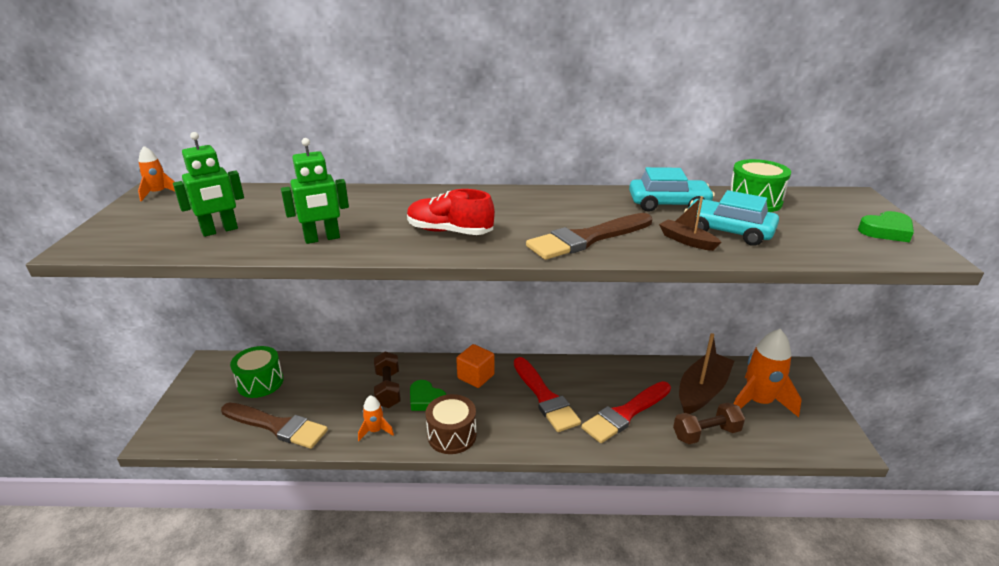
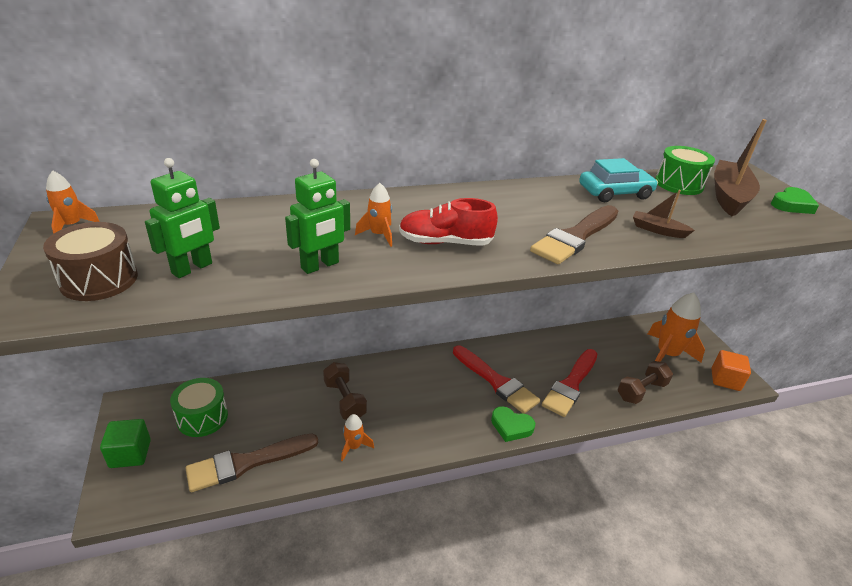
camera: 20 degrees left, 5 degrees up
brown brush [221,403,328,449] -> brown brush turned 150 degrees clockwise [186,433,318,492]
green heart [410,380,446,411] -> green heart moved to [491,406,535,442]
brown drum [426,394,477,454] -> brown drum moved to [43,222,138,301]
orange cube [456,344,495,388] -> orange cube moved to [711,350,751,391]
brown boat [679,333,734,414] -> brown boat moved to [714,119,767,217]
turquoise car [684,190,779,246] -> none
none -> green cube [100,419,151,468]
none -> orange rocket [355,183,392,247]

